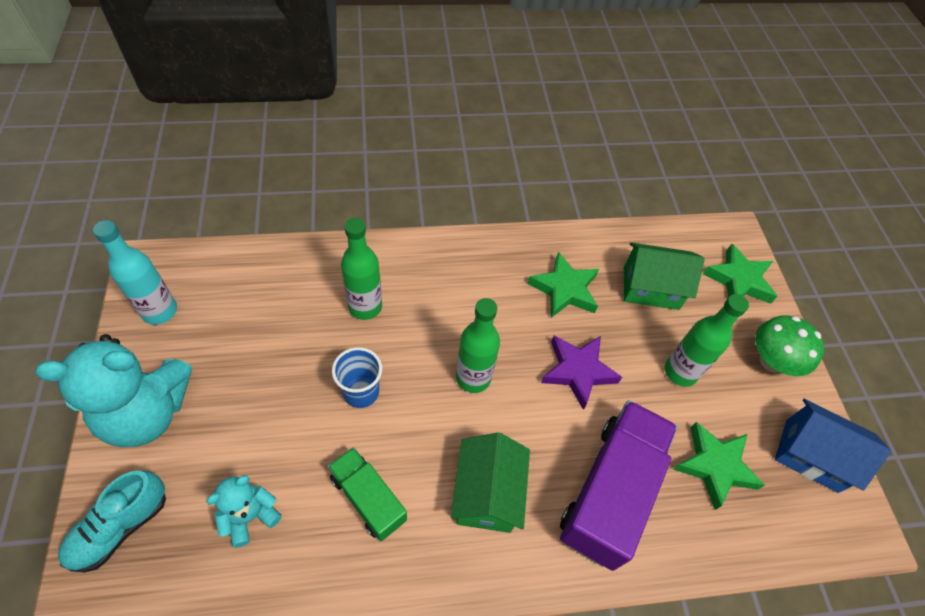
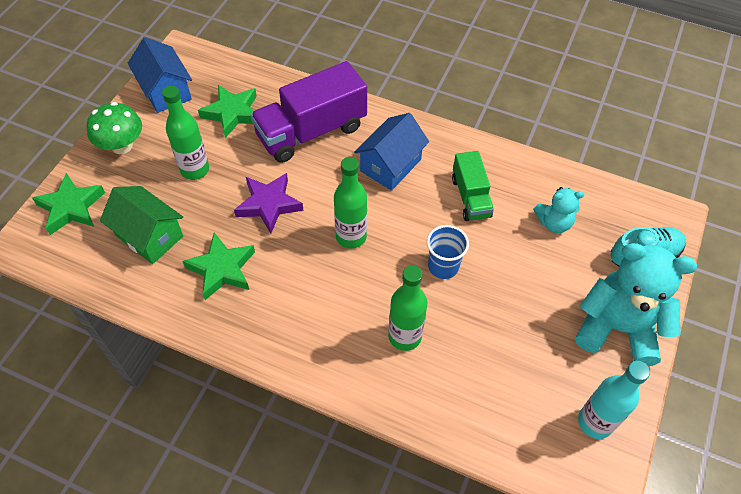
camera: 145 degrees left, 0 degrees up
green house [451,433,530,533] -> blue house [354,113,429,191]

